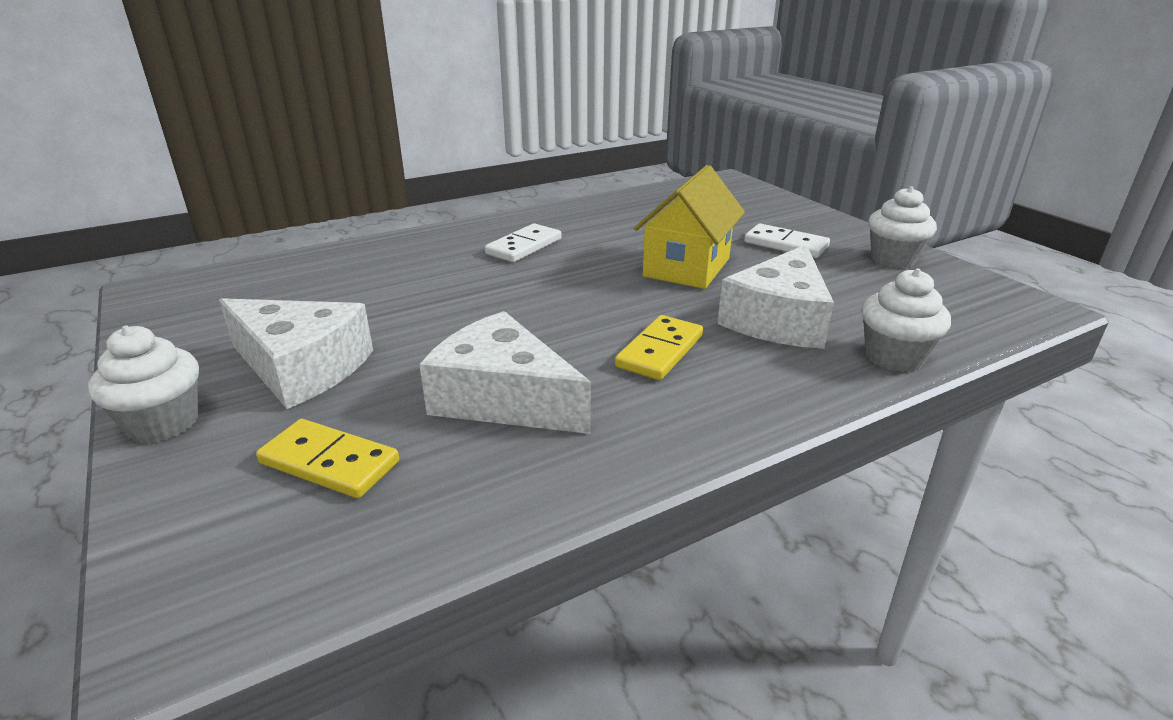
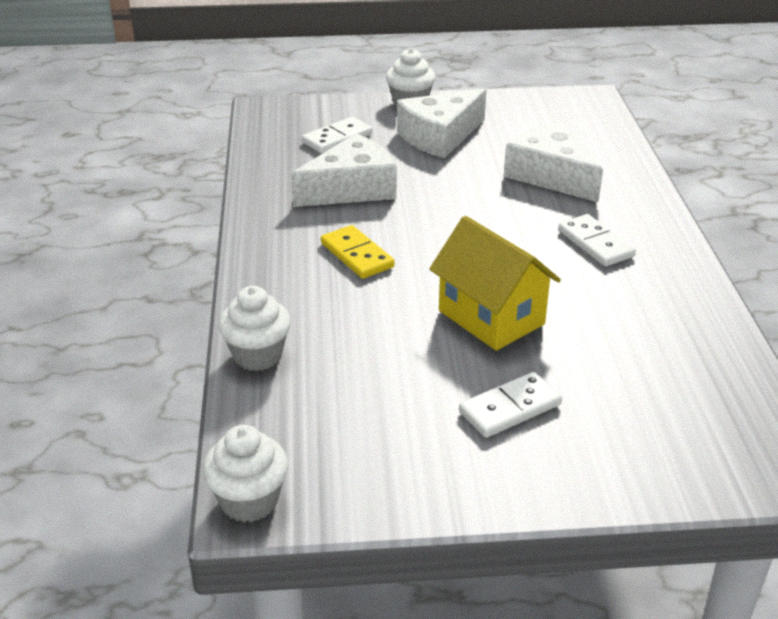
camera: 115 degrees right, 5 degrees up
yellow domino [256,419,399,498] -> white domino [302,117,372,153]
white cheese [717,244,834,349] -> white cheese moved to [504,122,603,203]
white cupcake [868,186,937,268] -> white cupcake moved to [203,425,288,522]

